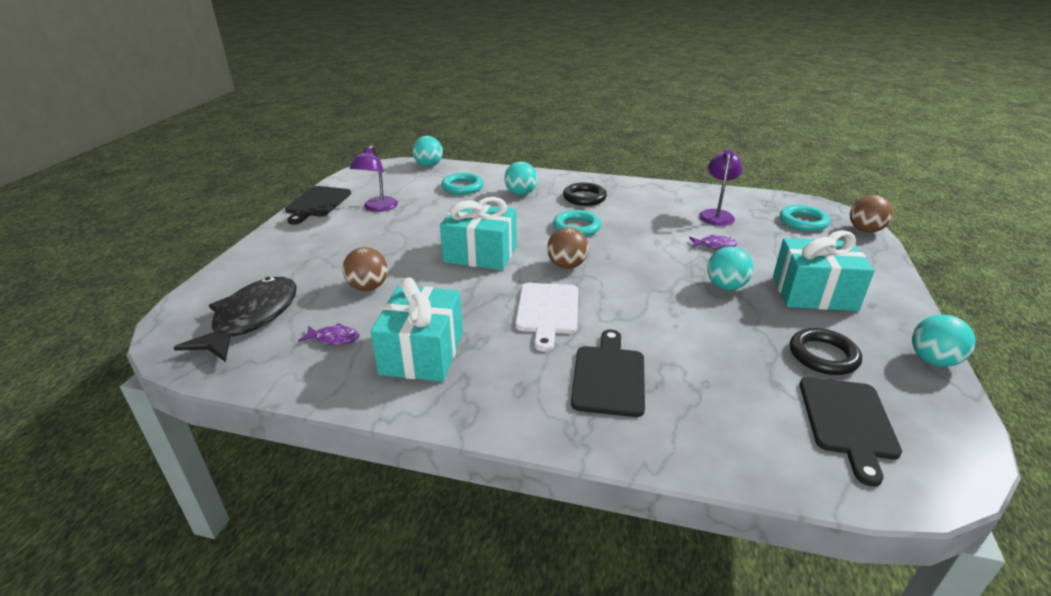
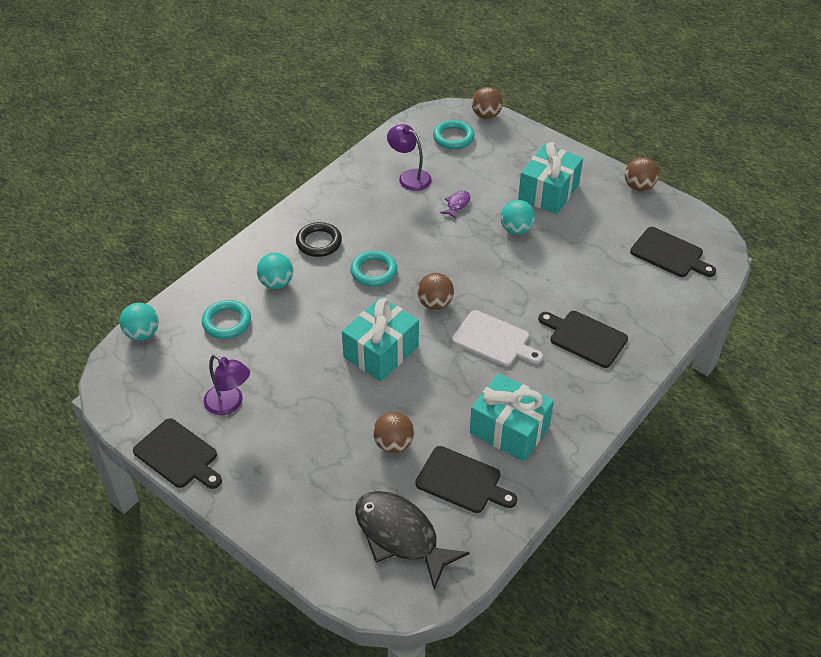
camera: 65 degrees left, 15 degrees up
purple fish [298,323,359,345] -> black cutting board [415,446,517,513]
black ring [790,328,862,375] -> none
turquoise ball [912,314,975,367] -> brown ball [625,157,659,191]

